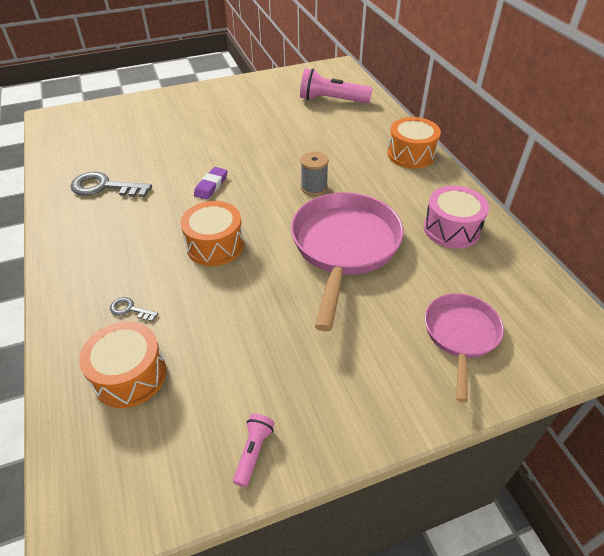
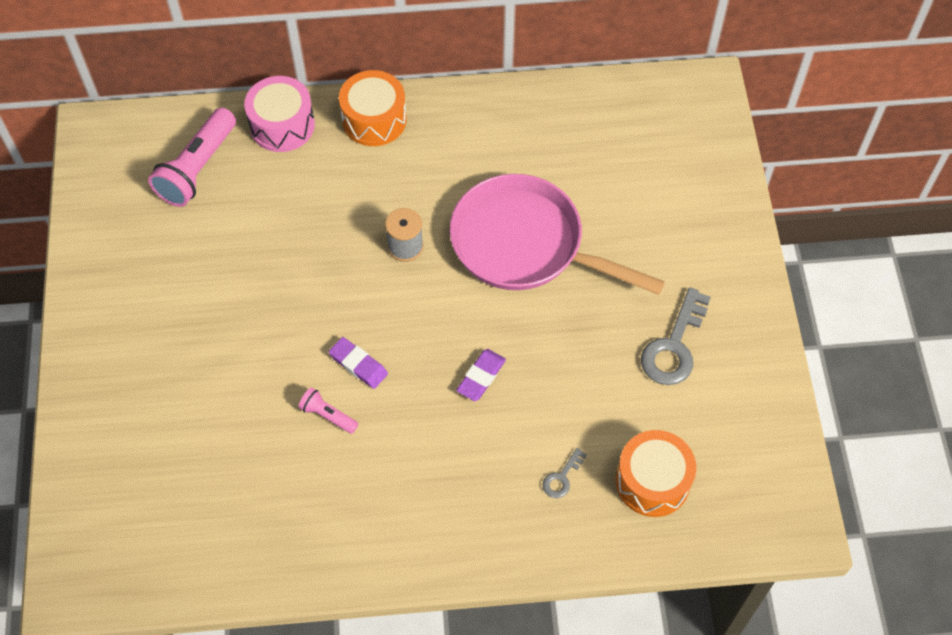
camera: 75 degrees left, 15 degrees up
grey key [71,172,152,197] -> grey key moved to [641,288,711,385]
orange drum [180,201,244,266] -> purple eraser [456,349,506,401]
pink flashlight [233,414,275,487] -> pink flashlight moved to [298,387,358,434]
pink drum [424,186,489,249] -> pink drum moved to [244,76,315,152]
pink pan [425,293,504,402] -> none

